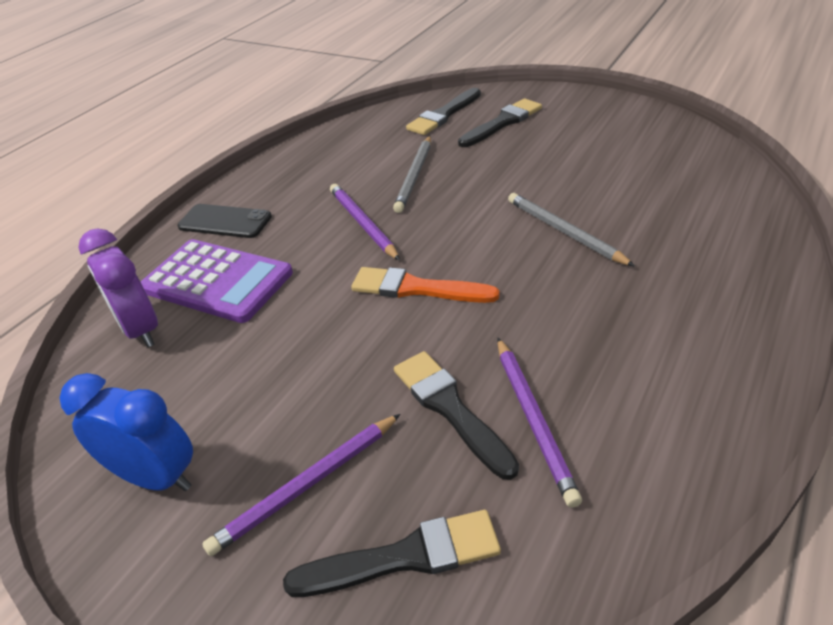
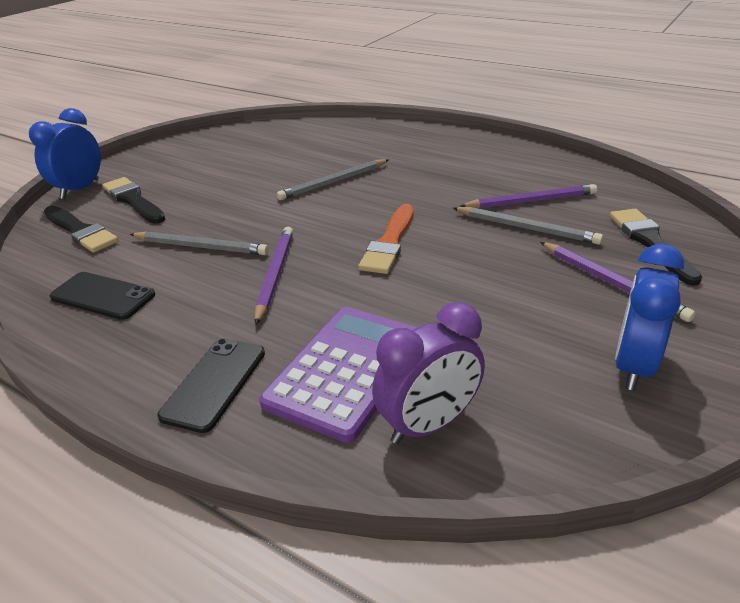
camera: 90 degrees left, 5 degrees down
purple pencil [330,184,400,260] -> purple pencil turned 120 degrees clockwise [255,227,293,325]
black brush [394,351,519,480] -> grey pencil [453,207,603,245]
none -> blue clock [29,108,101,199]
none -> black phone [49,272,155,320]

